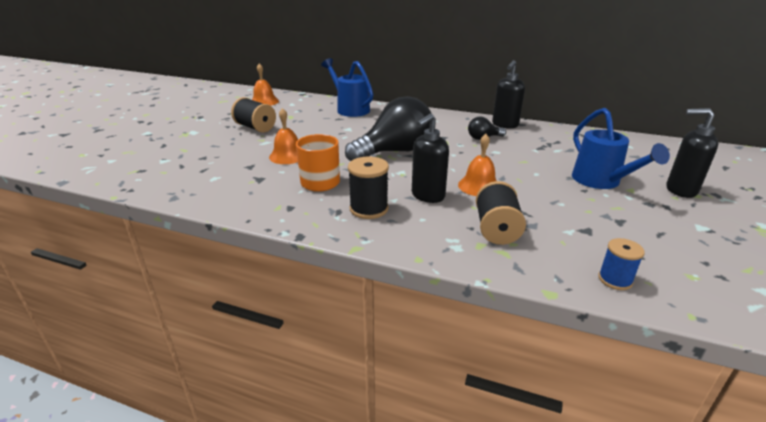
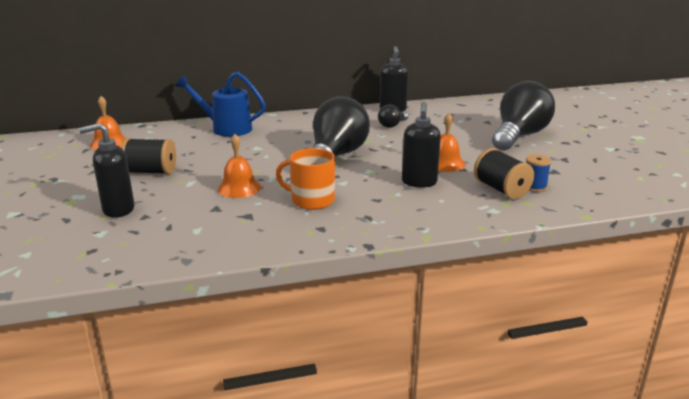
camera: 35 degrees left, 5 degrees down
black spool [348,156,389,219] -> none
blue watering can [572,108,670,189] -> black light bulb [492,81,555,150]
blue spool [598,238,645,290] -> blue spool moved to [526,154,551,192]
black soap dispenser [666,108,719,198] -> black soap dispenser moved to [79,123,135,218]

